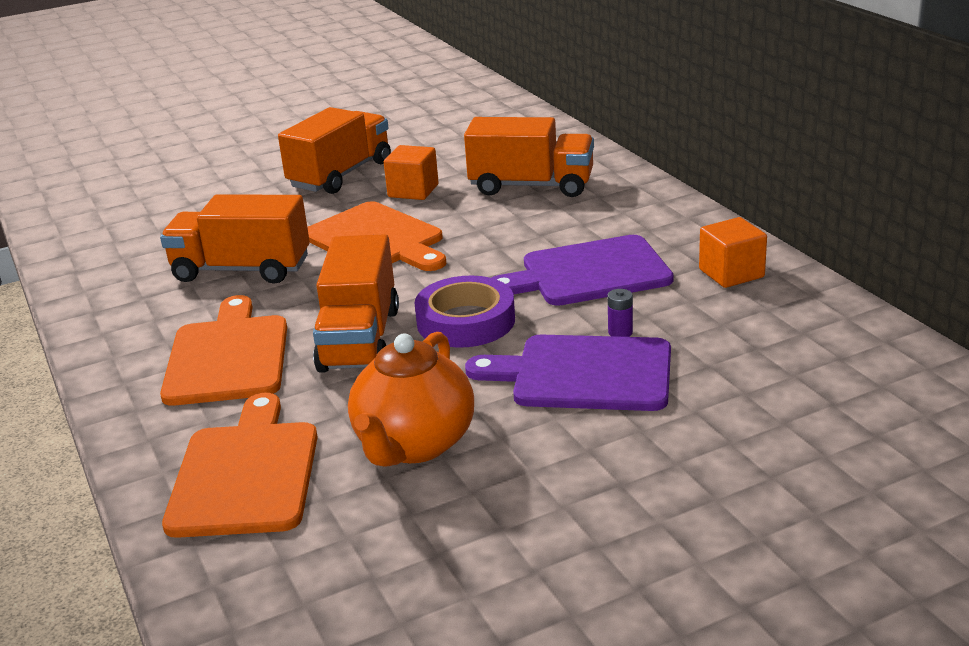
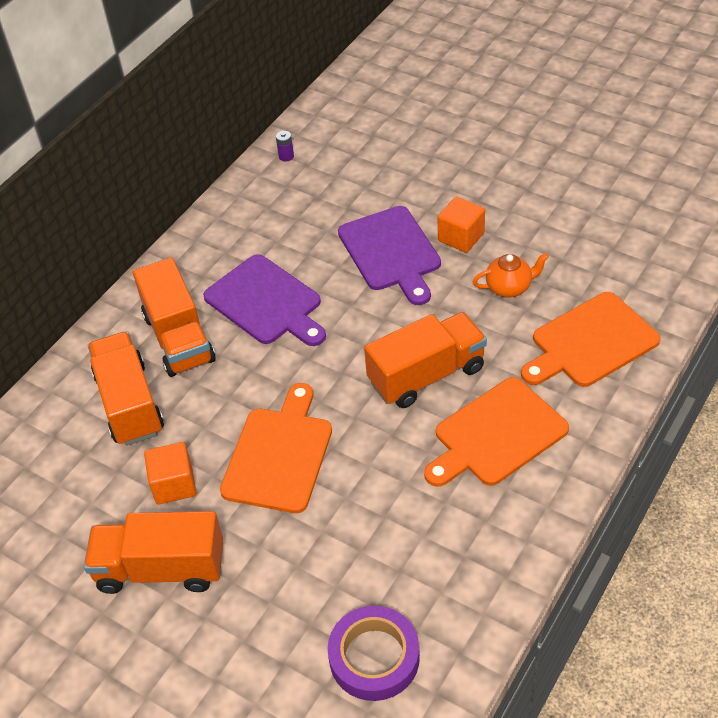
camera: 120 degrees left, 20 degrees up
orange truck [160,194,310,284] -> orange truck moved to [133,257,216,377]
orange teapot [348,332,474,467] -> orange teapot [473,253,549,298], size x0.59
purple tape [414,276,515,348] -> purple tape moved to [328,606,420,701]
purple battery [608,289,633,337] -> purple battery moved to [276,131,294,162]
orange cube [699,217,767,288] -> orange cube moved to [438,196,485,253]

